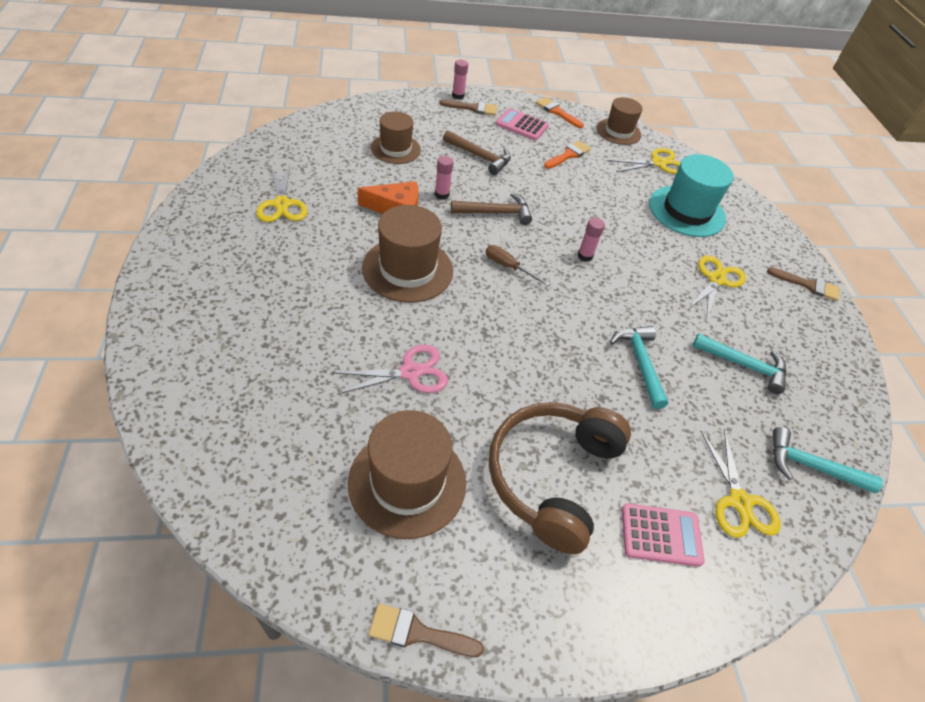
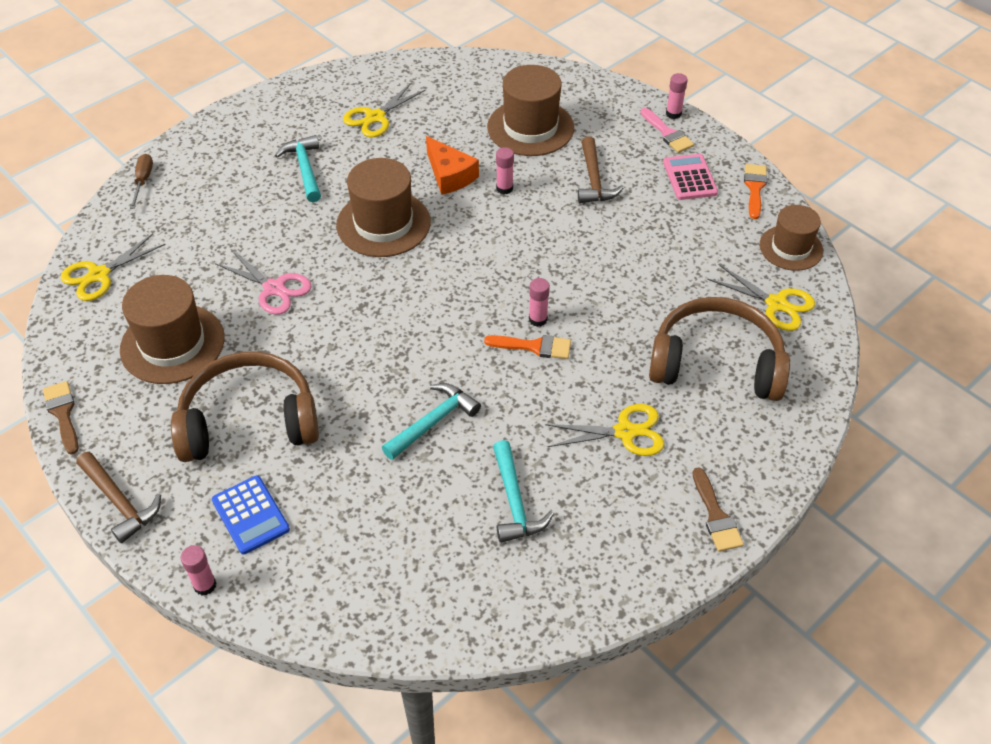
camera: 60 degrees right, 0 degrees up
brown hat [371,111,421,164] -> brown hat [487,65,574,156], size x1.52
brown brush [439,99,497,116] -> pink brush [640,108,694,153]
brown hammer [451,193,532,225] -> brown hammer moved to [77,452,161,543]
brown screwdriver [486,245,550,286] -> brown screwdriver moved to [130,154,153,209]
orange brush [544,141,591,169] -> orange brush moved to [484,335,571,359]
pink calculator [622,503,705,567] -> blue calculator [212,475,290,554]
turquoise hat [649,154,733,237] -> brown headphones [649,297,790,401]
yellow scissors [701,429,781,538] -> yellow scissors moved to [61,233,166,301]
turquoise hammer [773,427,883,493] -> turquoise hammer moved to [275,135,321,202]
none -> pink glue stick [181,545,216,595]

